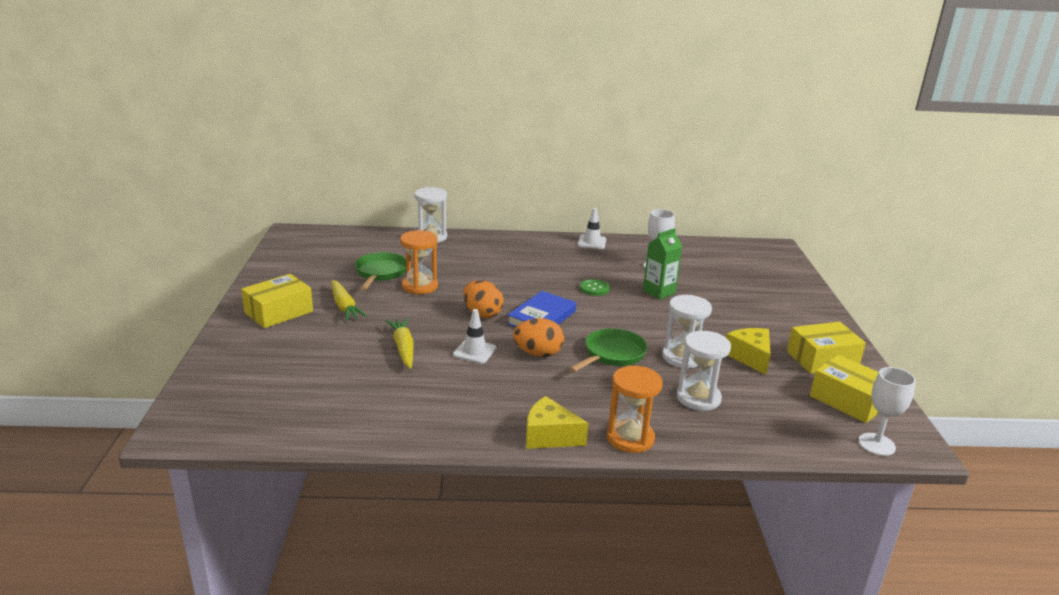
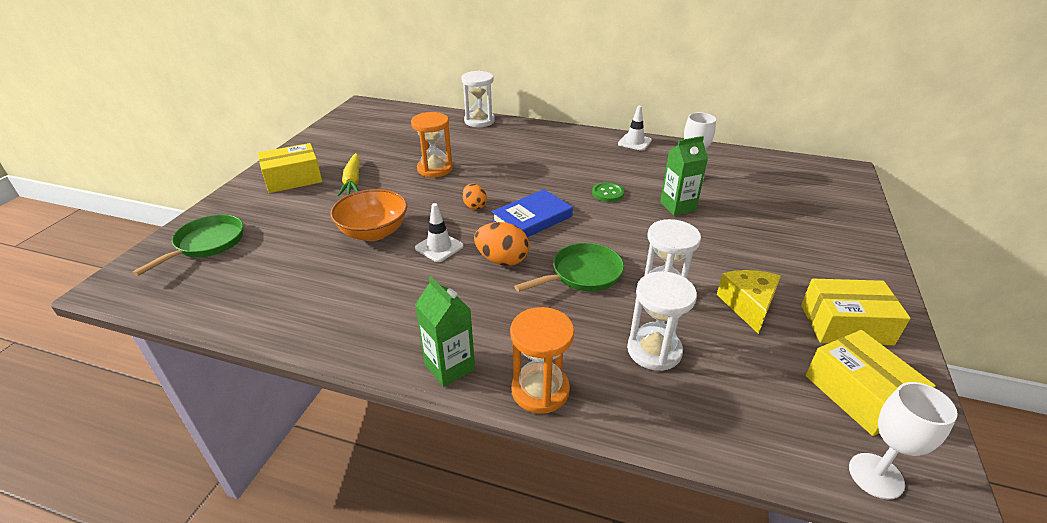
camera: 20 degrees right, 10 degrees up
green pan [355,252,406,291] -> green pan moved to [132,215,243,276]
yellow carrot [386,318,414,369] -> orange bowl [330,189,407,241]
orange egg [463,280,504,318] -> orange egg [462,183,487,210], size x0.64
yellow cheese [526,396,588,449] -> green carton [415,276,475,387]

